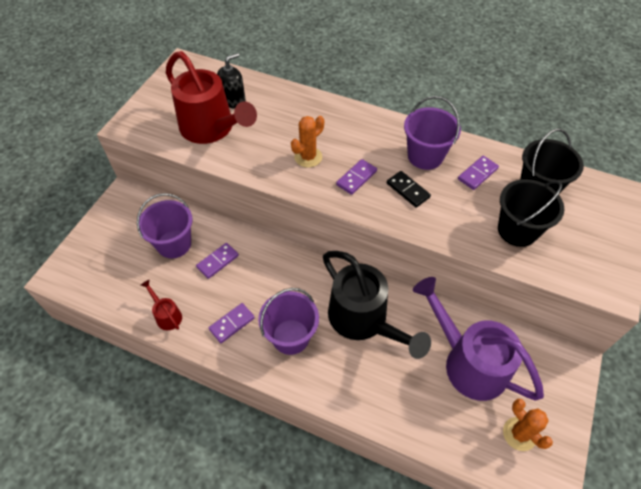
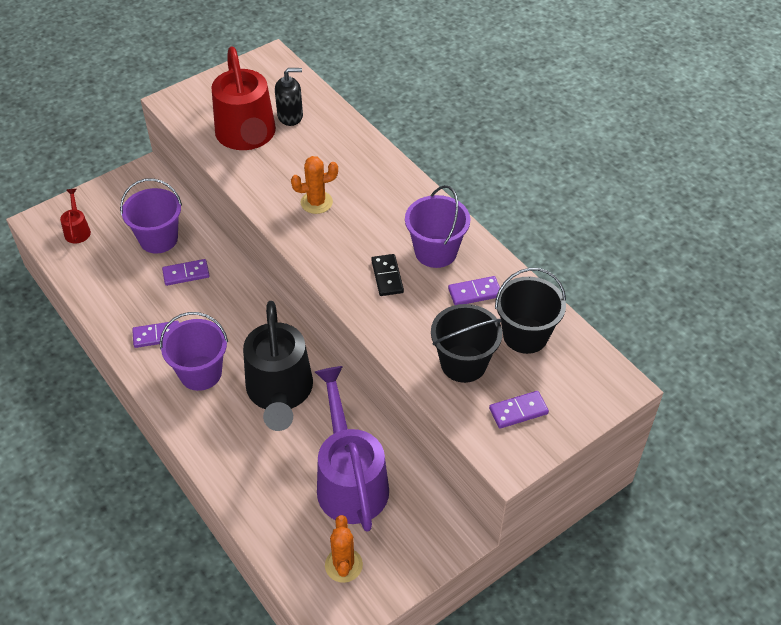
camera: 30 degrees right, 5 degrees down
red watering can [141,280,182,330] -> red watering can moved to [60,189,91,244]
purple domino [336,159,377,195] -> purple domino moved to [489,391,549,429]

